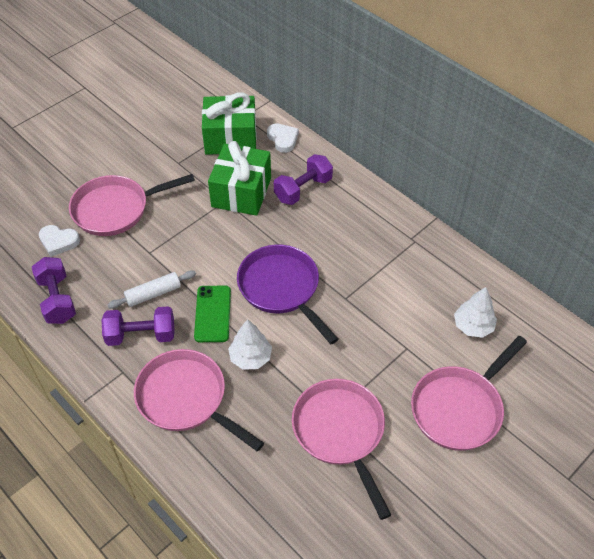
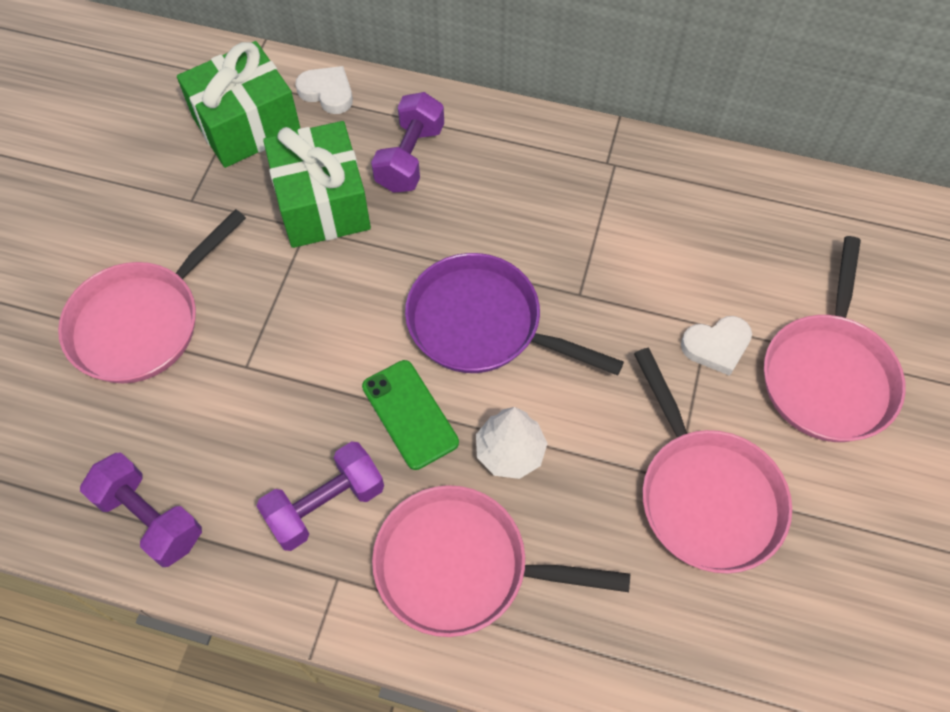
camera: 30 degrees left, 10 degrees up
white heart [39,225,80,257] -> white heart moved to [681,316,752,376]
white rolling pin [108,270,196,309] -> none
pink pan [292,379,391,520] -> pink pan turned 150 degrees counterclockwise [634,348,792,573]
white tree [454,287,497,338] -> none

